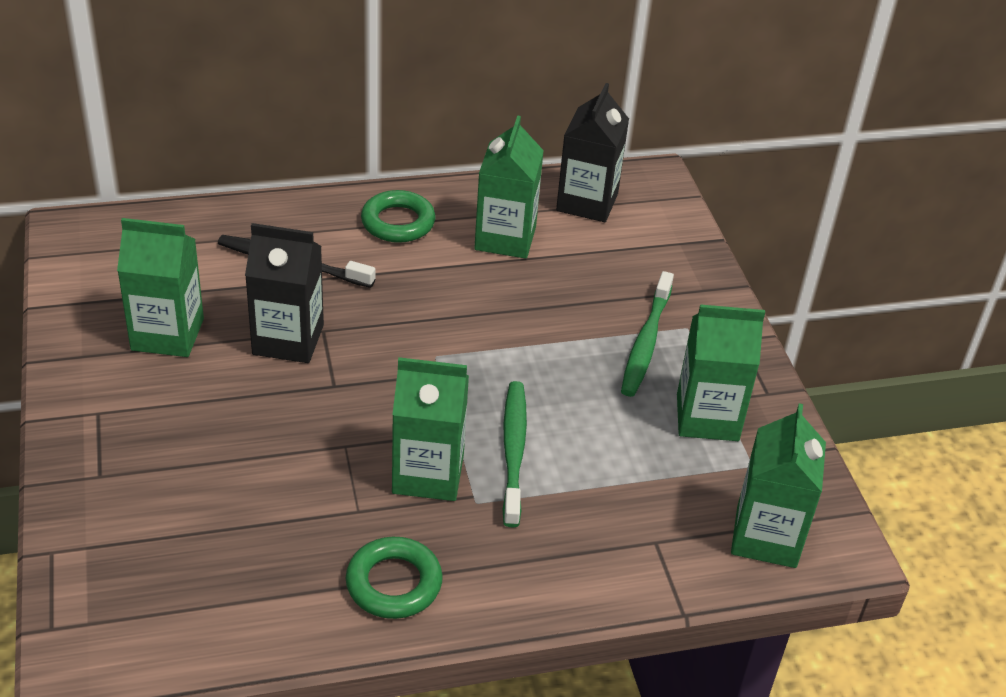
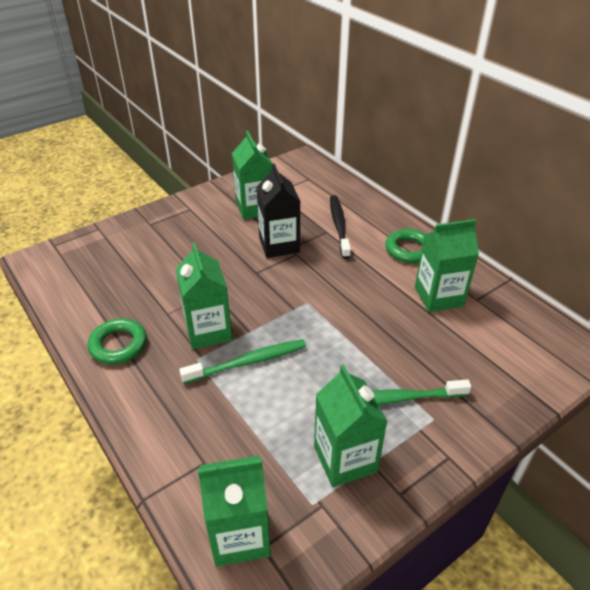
camera: 70 degrees right, 0 degrees up
black carton [556,83,629,222] -> none

